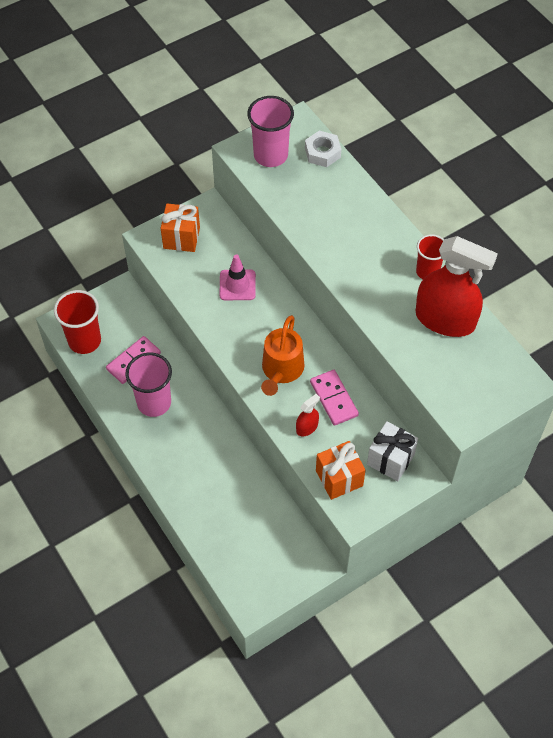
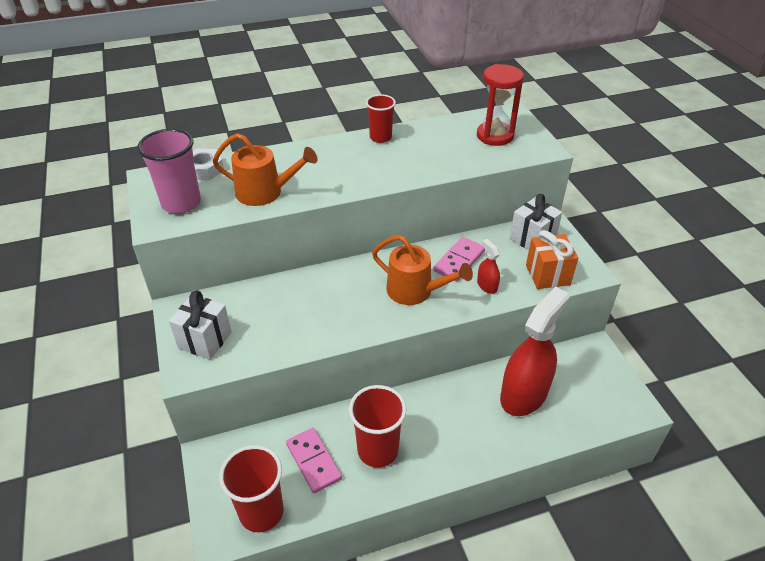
camera: 75 degrees left, 15 degrees down
pink cup [125,353,172,417] -> red cup [349,385,406,468]
orange gift [161,203,200,252] -> white gift [169,290,232,360]
pink traffic cone [220,254,256,300] -> none
pink domino [310,370,359,426] -> pink domino turned 45 degrees counterclockwise [433,237,485,282]
red spray bottle [416,236,498,337] -> red spray bottle moved to [500,287,570,416]
none -> orange watering can [213,133,318,206]
none -> red hourglass [477,64,524,146]

